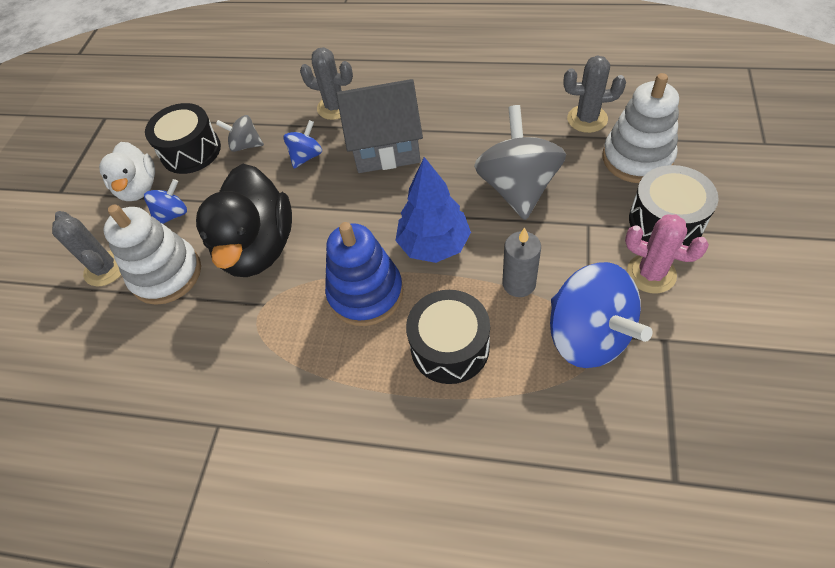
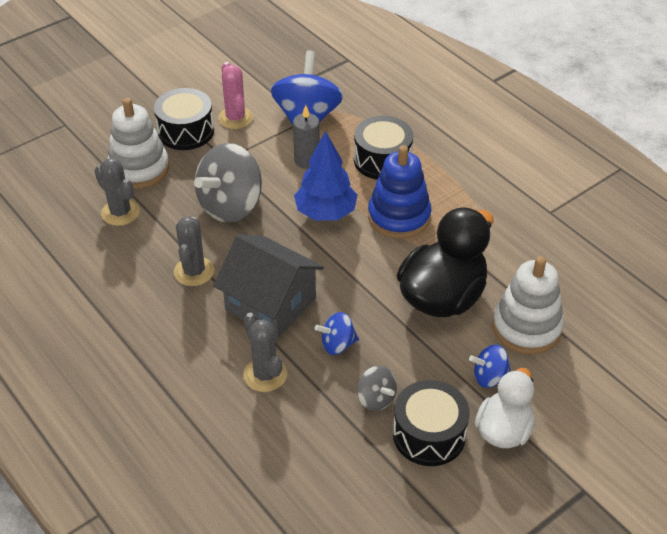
camera: 145 degrees left, 10 degrees down
grey cactus [52,211,121,286] -> grey cactus moved to [174,216,214,286]

